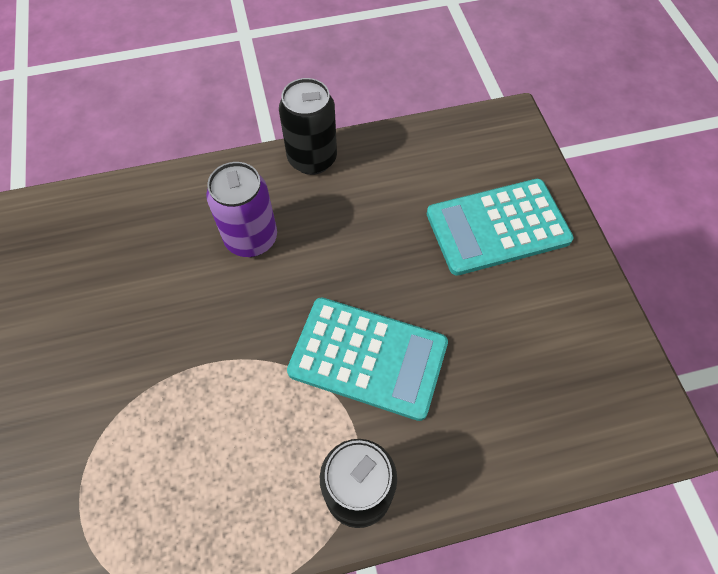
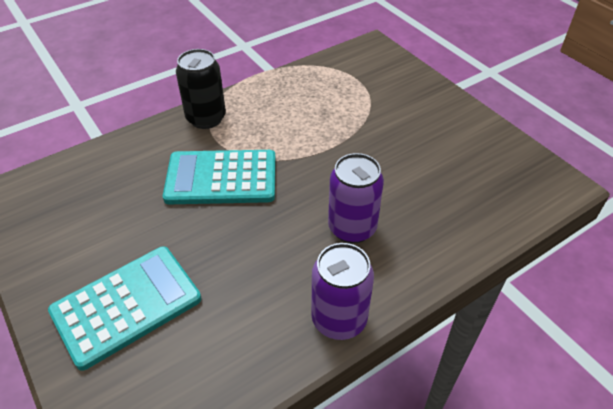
camera: 160 degrees right, 15 degrees down
black can [279,78,337,175] -> purple can [311,243,374,340]

